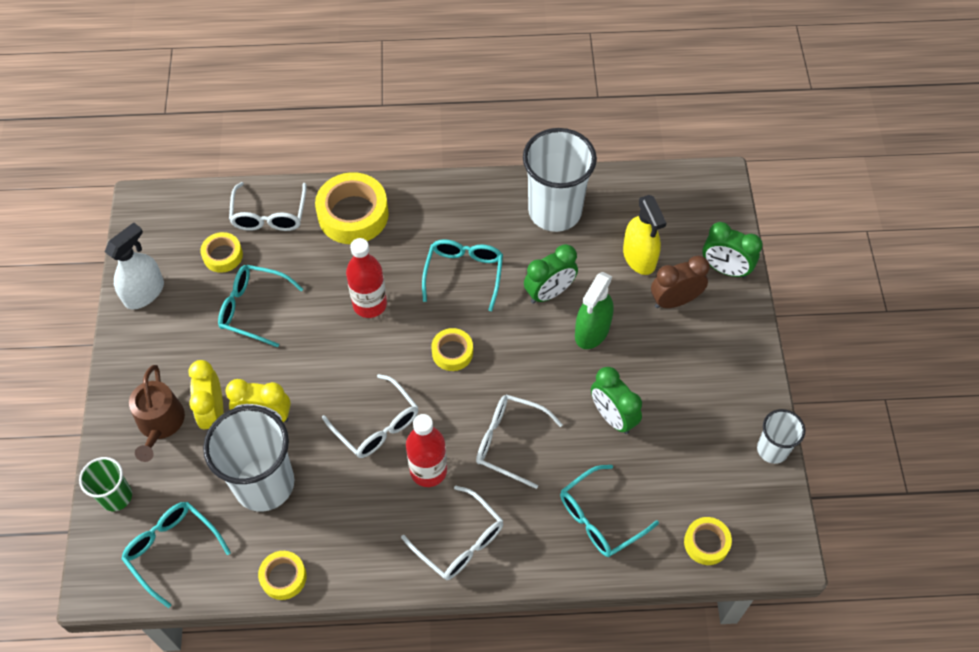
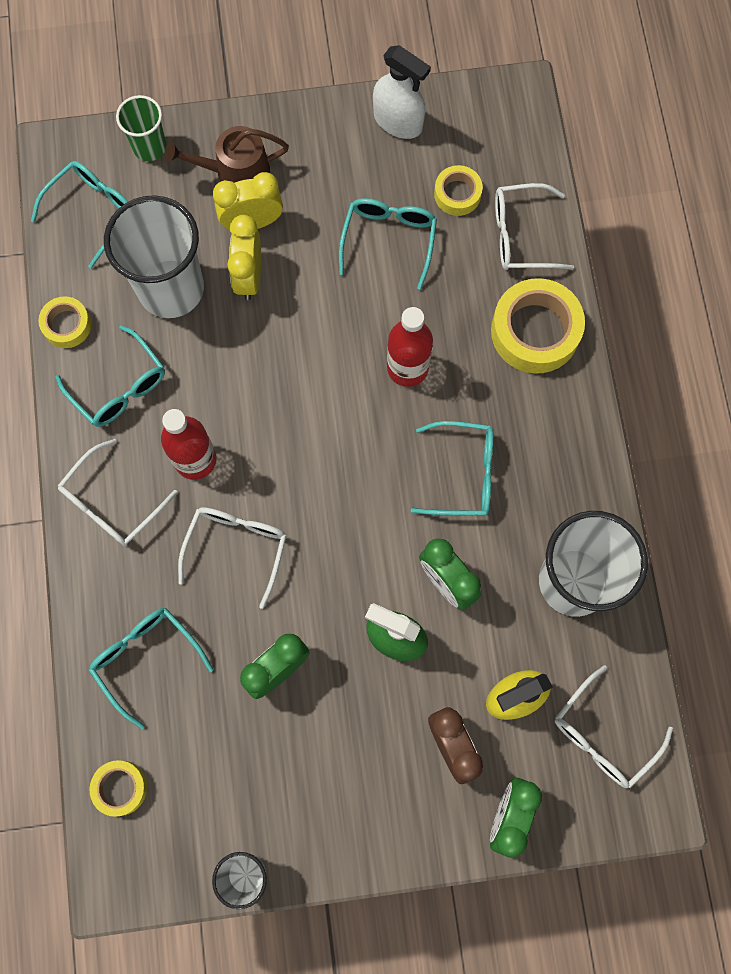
camera: 85 degrees right, 15 degrees up
white glasses [322,374,418,458] -> white glasses moved to [555,665,673,788]
yellow tape [431,328,473,371] -> none
none -> turquoise glasses [55,326,165,427]

